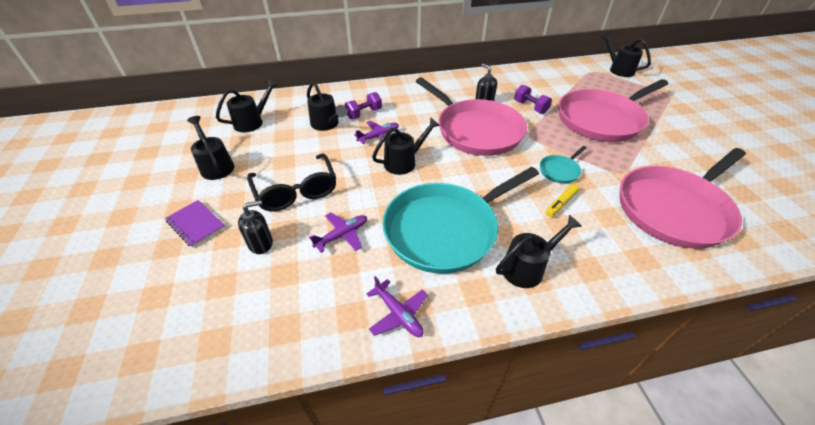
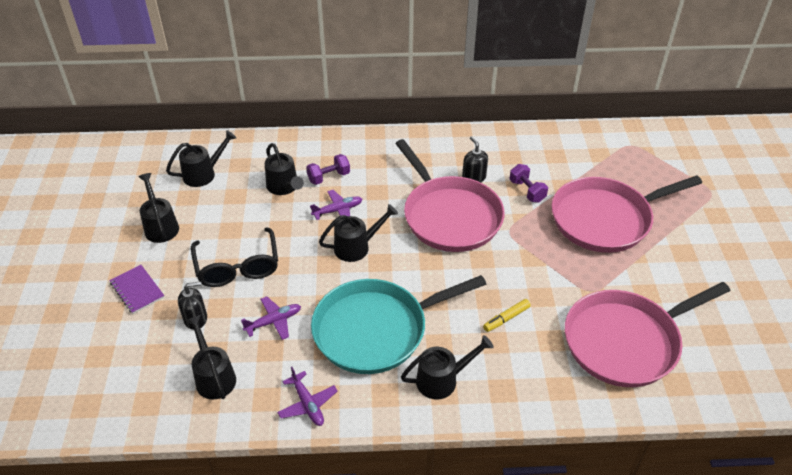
camera: 10 degrees right, 0 degrees up
turquoise pan [540,146,587,183] -> none
black watering can [600,32,651,77] -> black watering can moved to [186,315,236,400]

